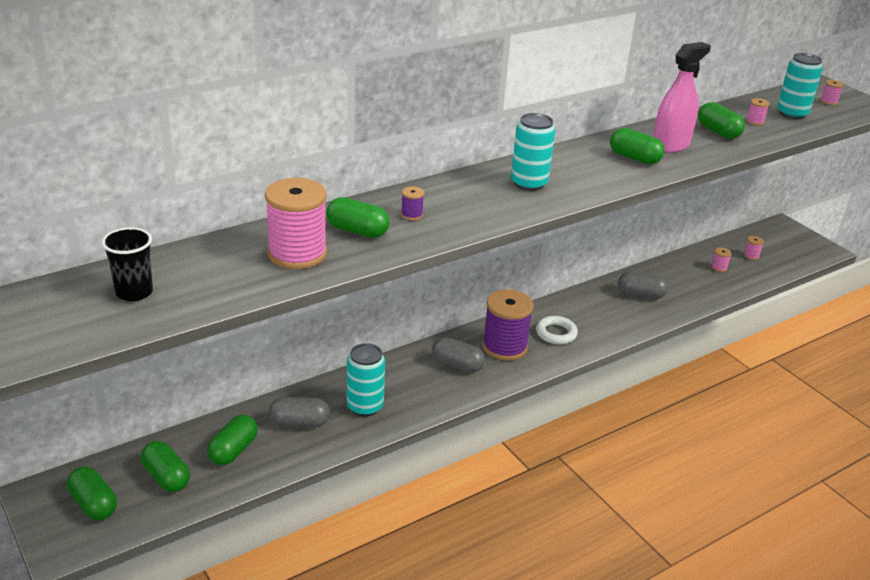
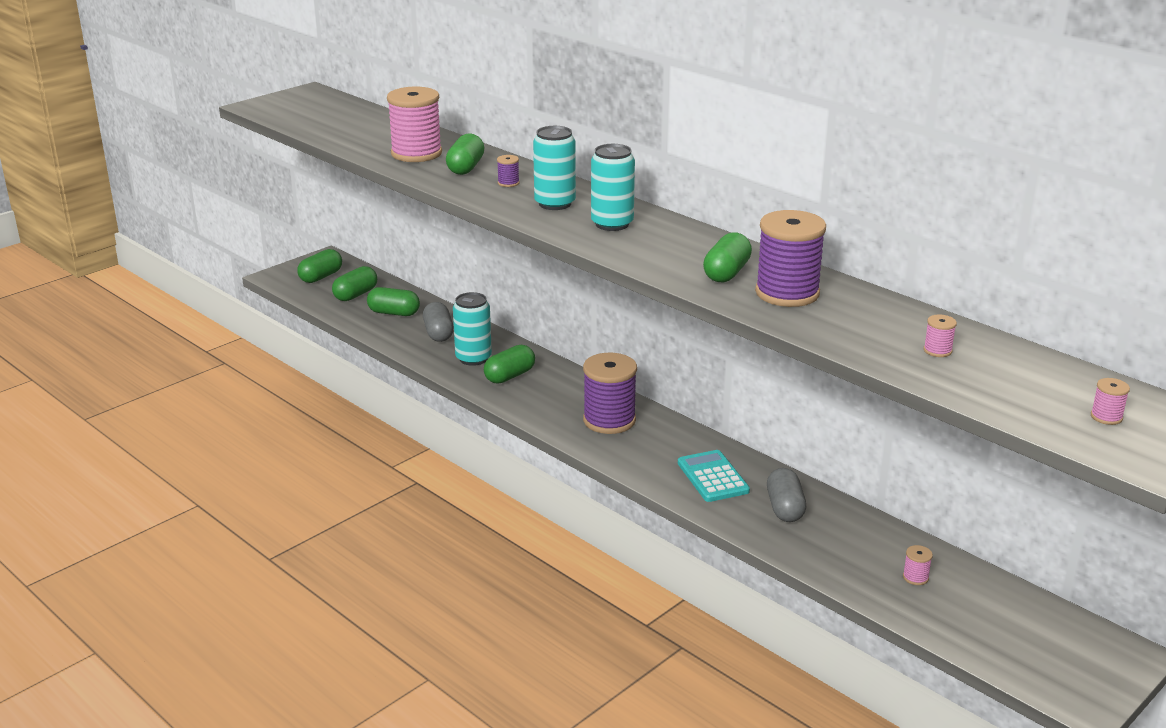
camera: 80 degrees right, 5 degrees down
black cup [102,227,153,301] -> none
grey capsule [432,337,485,373] -> none
white ring [536,316,578,344] -> none
pink spray bottle [653,42,711,153] -> purple spool [755,210,826,307]
green capsule [698,102,745,139] -> green capsule moved to [484,345,535,384]
pink spool [743,236,764,260] -> none
turquoise can [777,53,823,119] -> turquoise can moved to [533,126,576,210]
none -> turquoise calculator [678,450,750,502]

